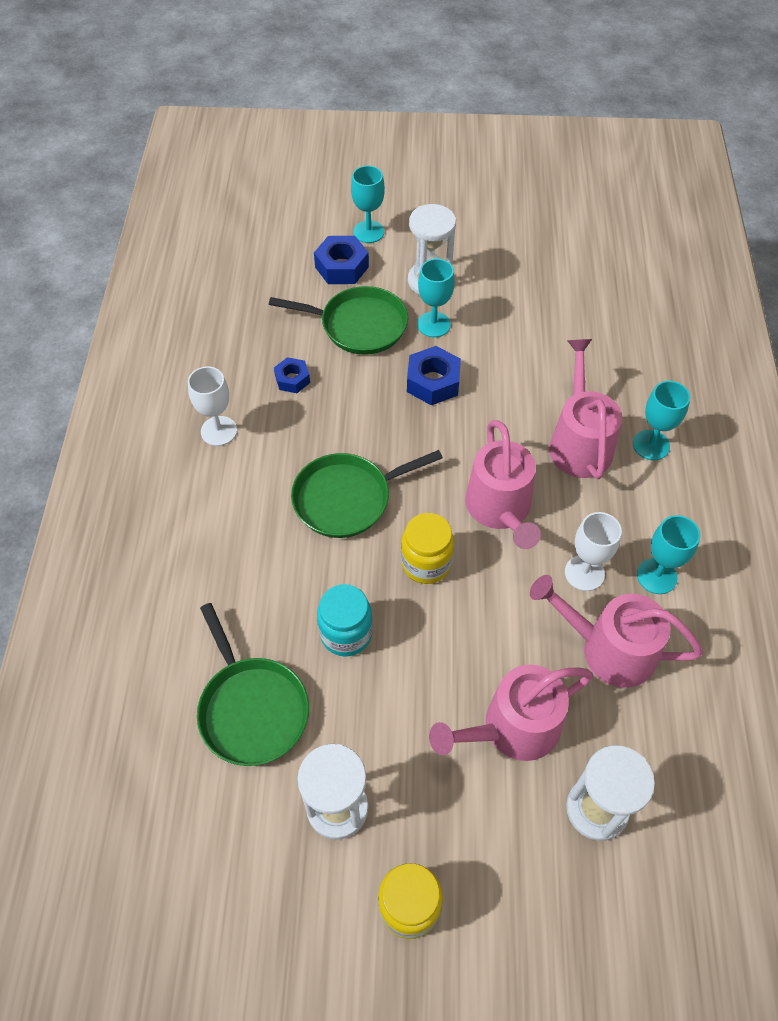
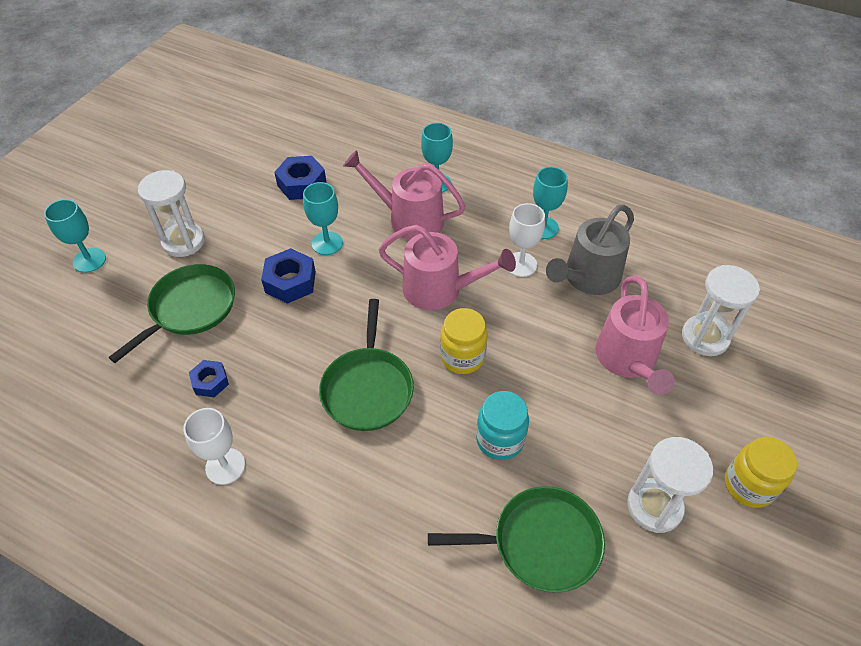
camera: 65 degrees left, 5 degrees down
blue nut [314,236,369,284] -> blue nut moved to [274,156,327,200]
turquoise goblet [417,259,455,337] -> turquoise goblet moved to [303,182,343,255]
pink watering can [530,575,703,688] -> grey watering can [546,204,634,295]

